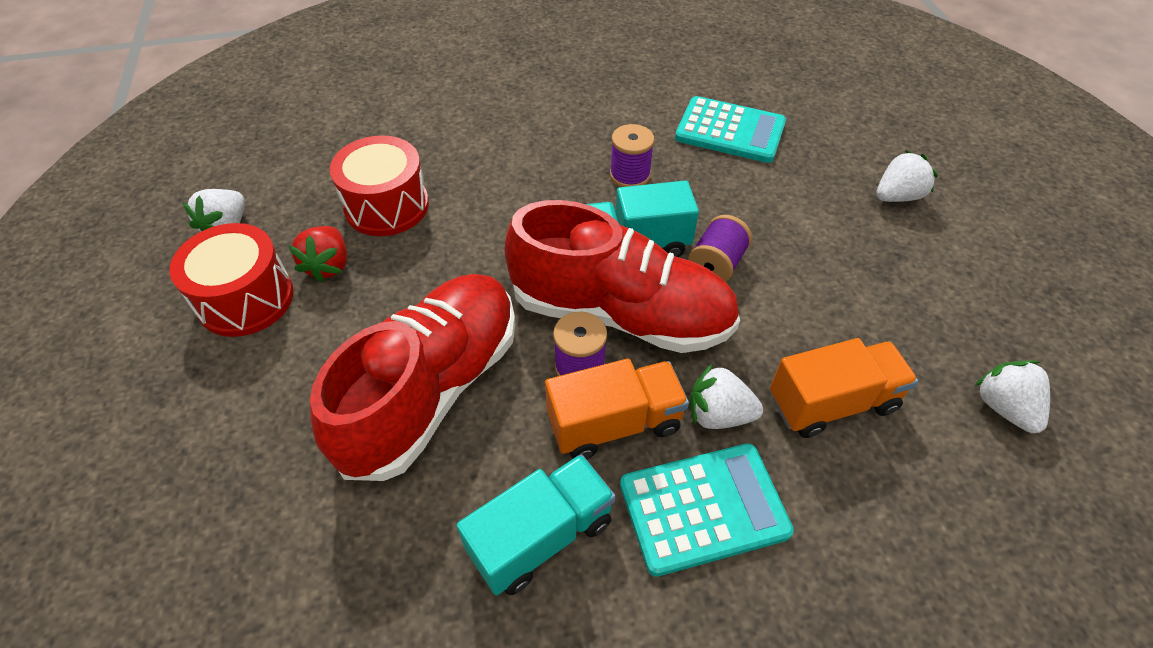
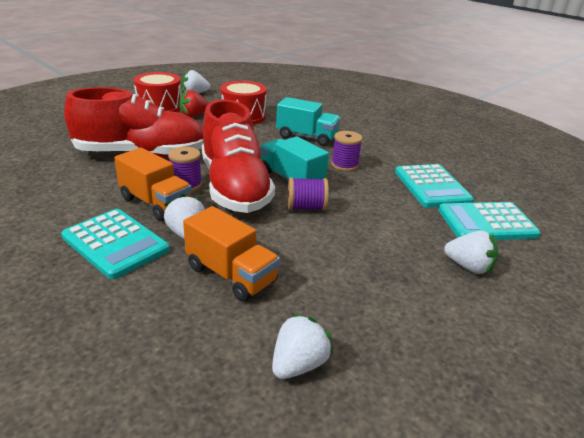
camera: 55 degrees right, 20 degrees down
turquoise truck [456,454,616,595] -> turquoise truck moved to [276,97,340,146]
none -> turquoise calculator [438,202,540,240]

